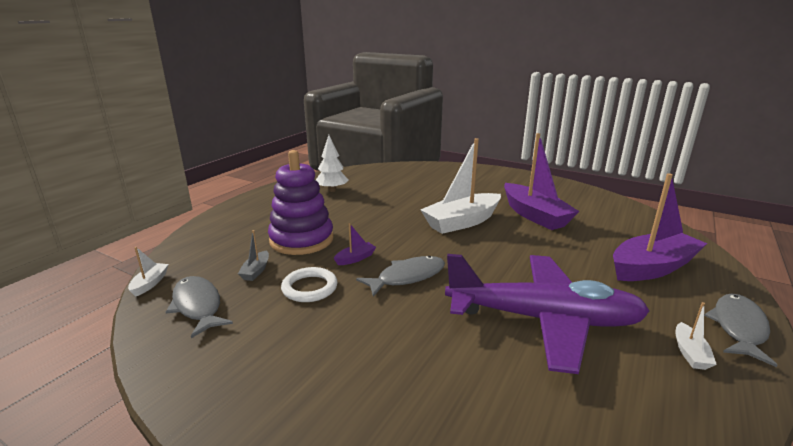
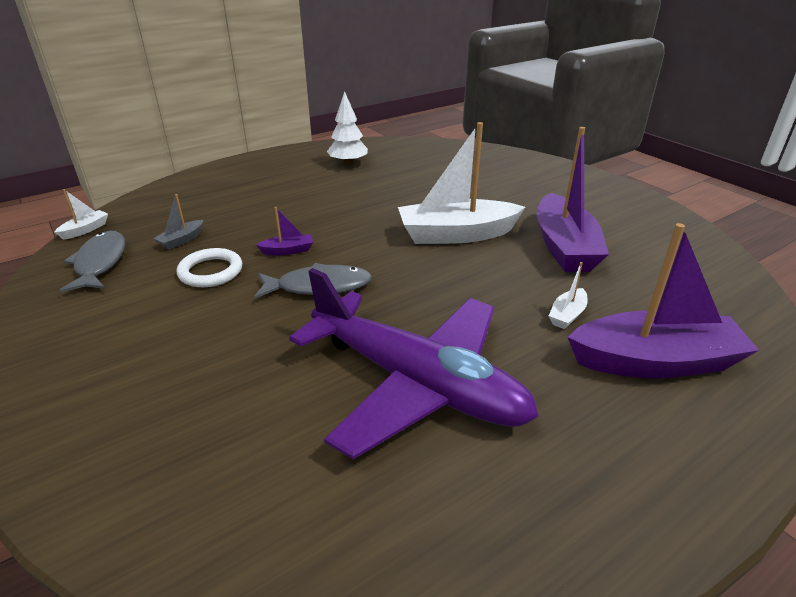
camera: 25 degrees right, 10 degrees up
purple stacking toy [268,150,334,255] -> none
white boat [675,302,717,370] -> white boat moved to [549,262,588,329]
grey fish [704,294,777,367] -> none

